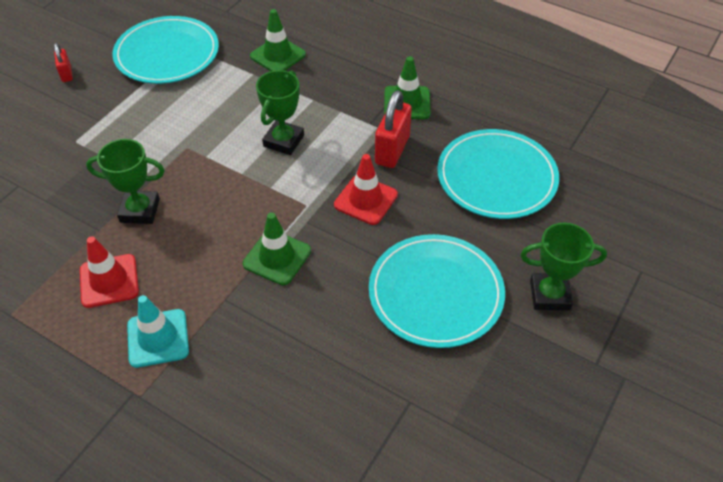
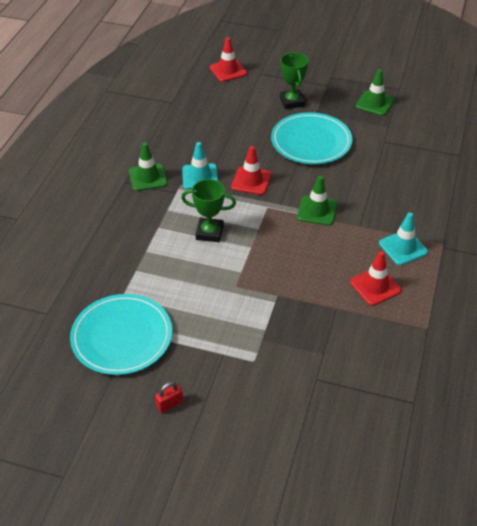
camera: 105 degrees left, 5 degrees down
green trophy [86,139,165,224] -> none
green traffic cone [250,9,306,71] -> green traffic cone moved to [356,69,394,116]
red padlock [375,90,412,168] -> turquoise traffic cone [182,142,218,189]
turquoise plate [437,129,559,219] -> none
none -> red traffic cone [210,37,247,82]

